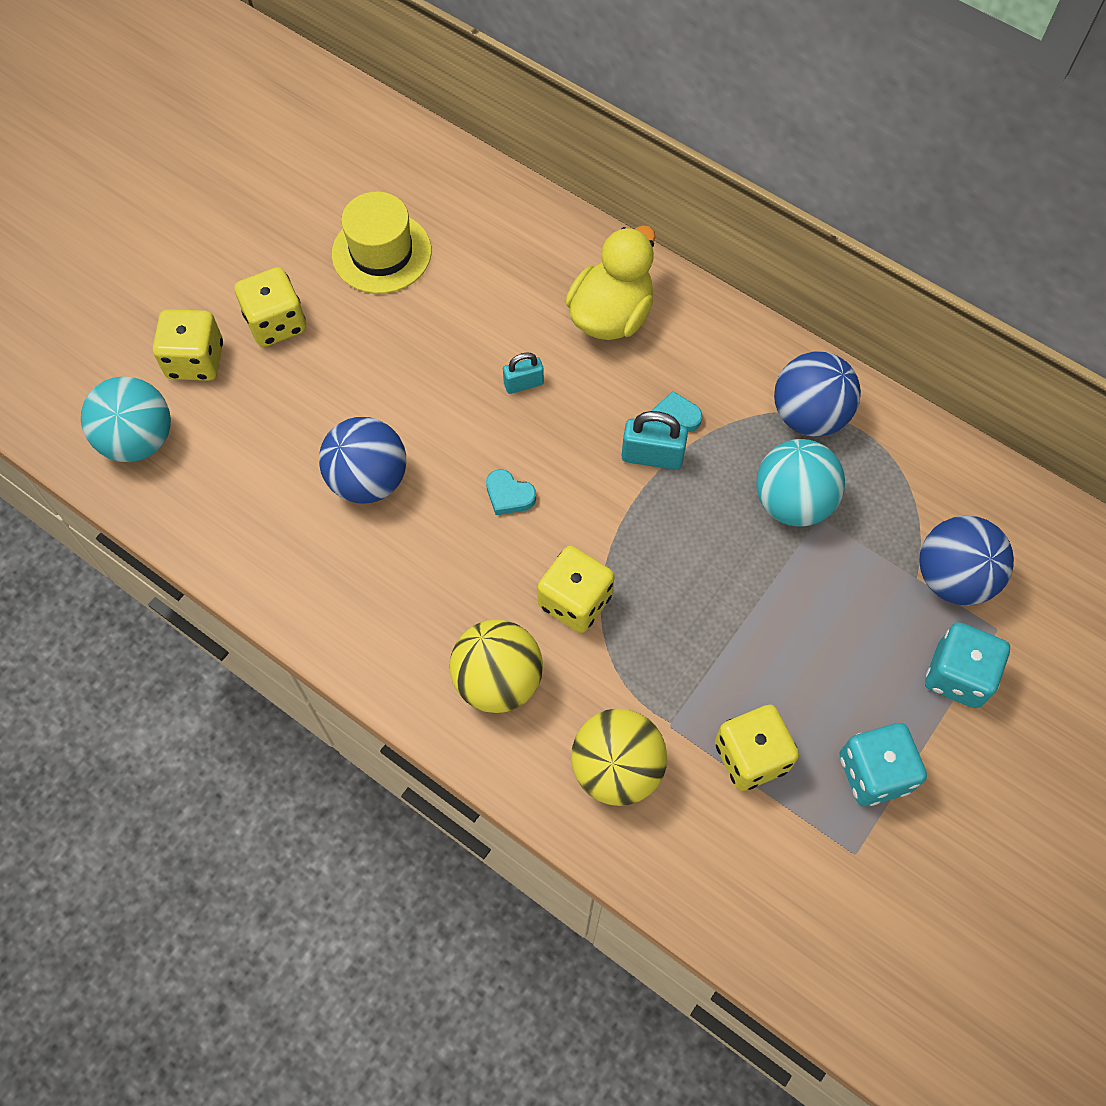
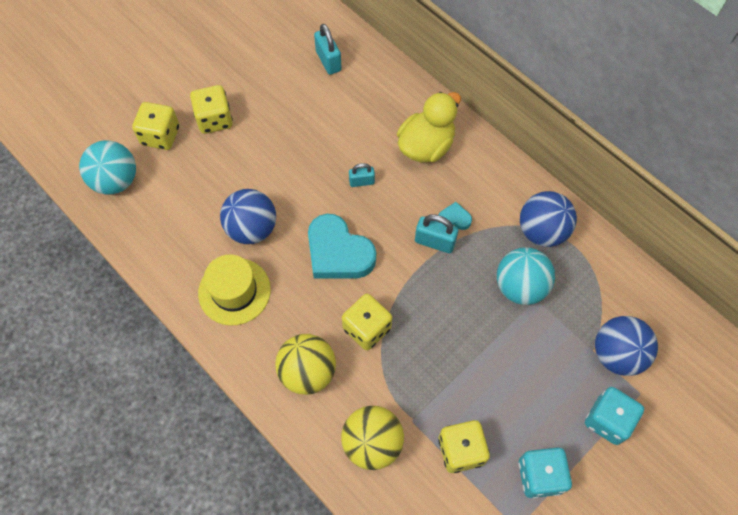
camera: 10 degrees right, 0 degrees up
yellow hat [332,192,432,294] -> yellow hat moved to [198,254,271,326]
turquoise heart [486,469,536,515] -> turquoise heart [308,214,376,279], size x2.21
none -> turquoise padlock [314,24,342,75]

